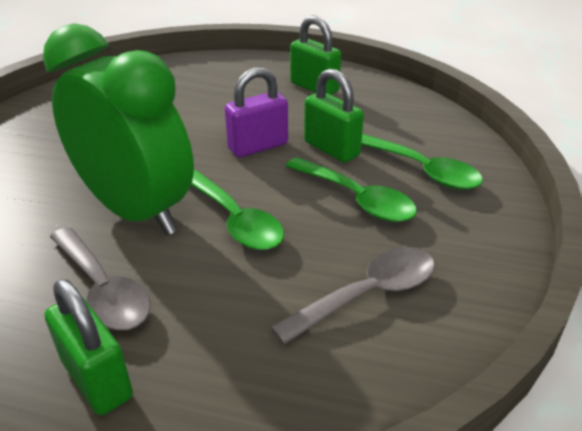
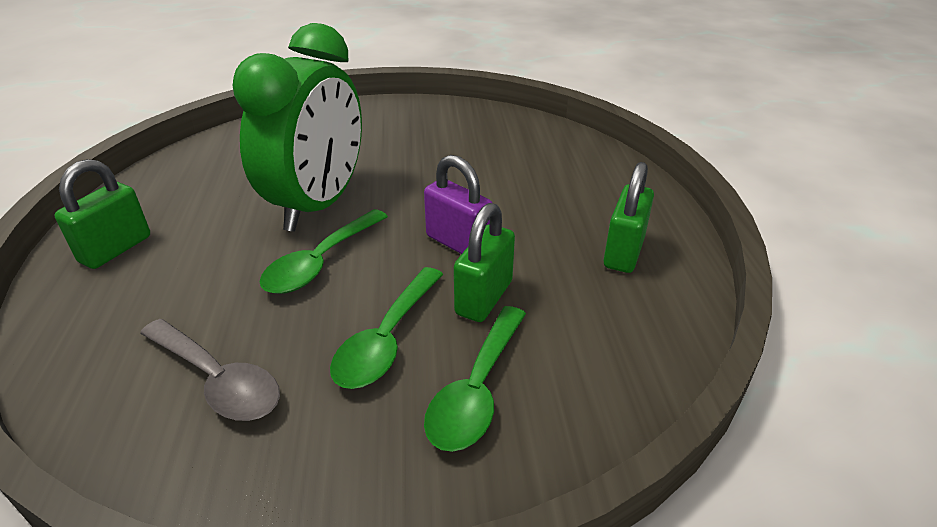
camera: 70 degrees right, 0 degrees up
grey spoon [50,227,151,330] -> none

